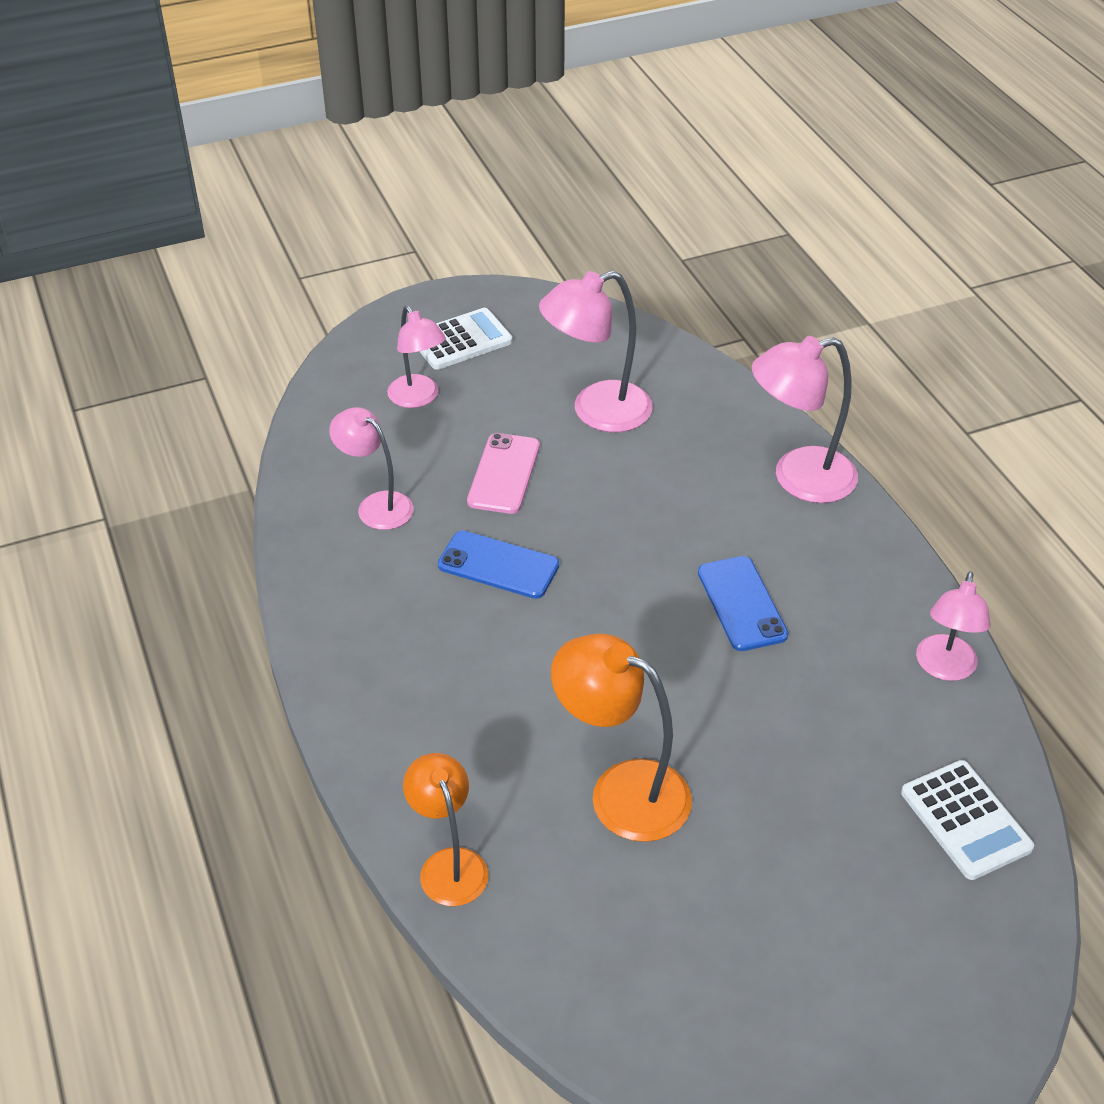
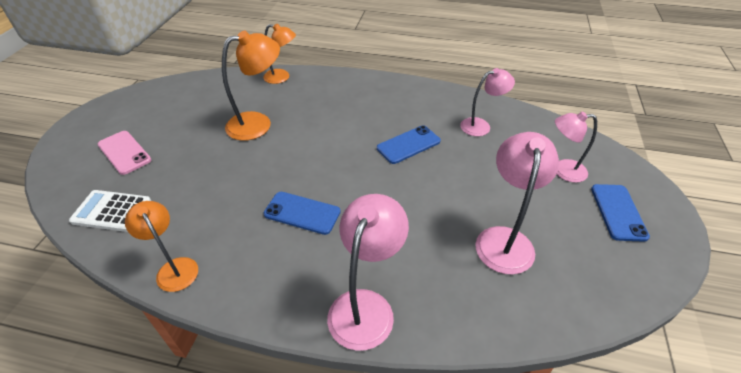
camera: 125 degrees right, 0 degrees up
white calculator [419,308,512,370] -> blue phone [591,184,650,242]
pink phone [467,433,540,514] -> pink phone moved to [98,131,151,175]
pink lamp [916,571,991,681] -> orange lamp [125,201,198,292]

